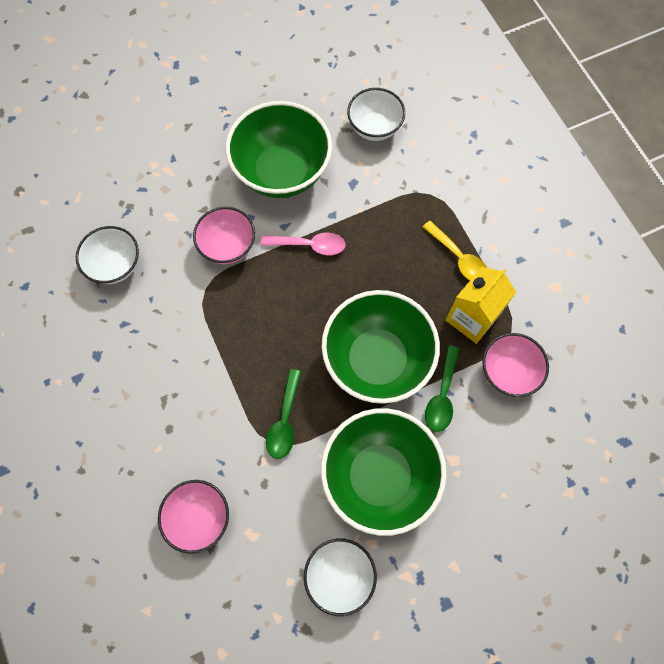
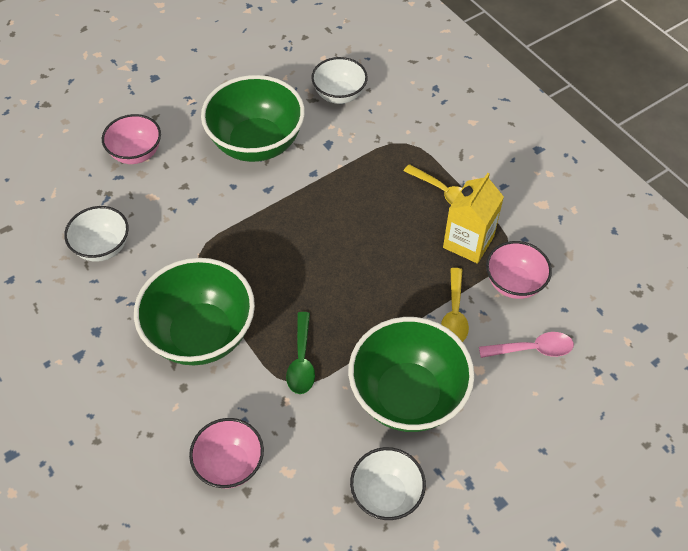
camera: 10 degrees left, 15 degrees down
pink bowl [193,207,255,264] -> pink bowl moved to [102,114,161,164]
pink spoon [261,232,346,255] -> pink spoon moved to [479,332,574,358]
green bowl [322,290,440,404] -> green bowl moved to [134,258,255,365]
green spoon [425,345,459,432] -> yellow spoon [441,268,469,342]

